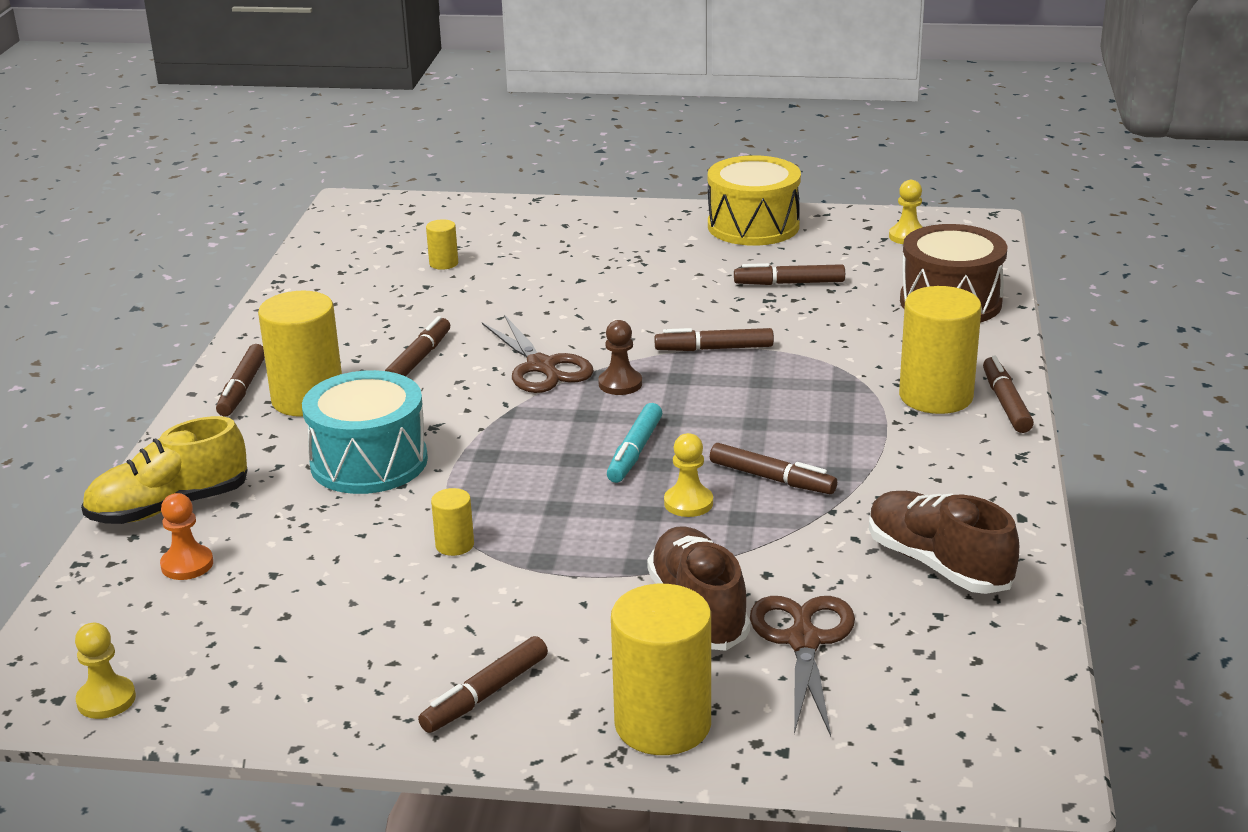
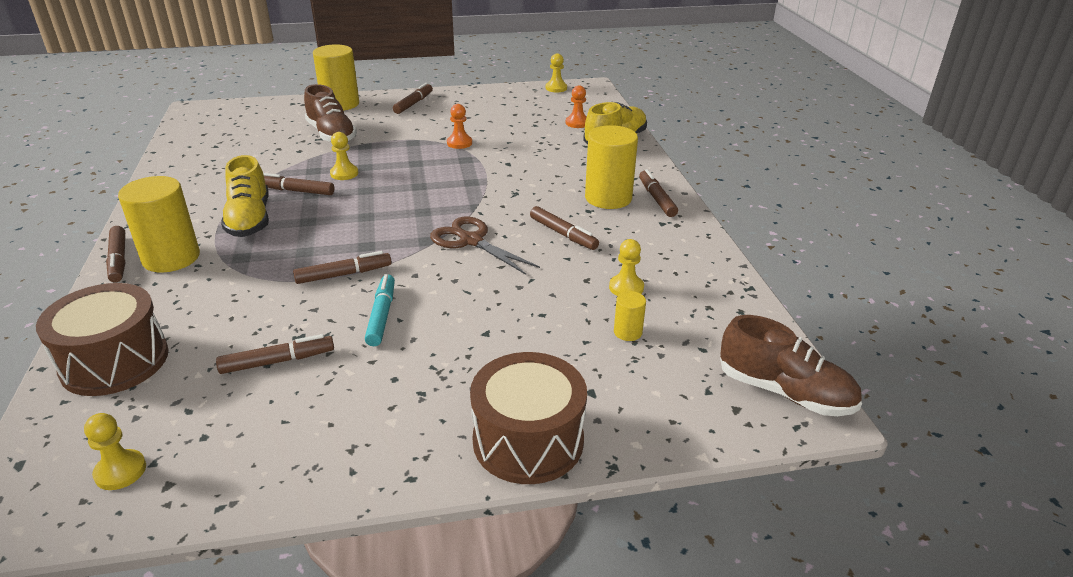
camera: 160 degrees right, 5 degrees up
turquoise drum [302,370,428,494] -> none
brown marker [385,316,450,376] -> brown marker turned 45 degrees counterclockwise [530,206,599,250]
yellow cylinder [431,488,474,556] -> orange pawn [447,104,472,149]
brown pawn [598,320,642,395] -> none
turquoise marker [607,403,662,483] -> turquoise marker moved to [365,274,395,346]
yellow drum [708,155,801,246] -> none
brown scissors [750,596,855,736] -> none
brown shoe [869,491,1019,594] -> brown shoe moved to [720,315,862,416]
none -> yellow shoe [221,155,269,237]
none -> brown drum [470,352,587,484]
none -> yellow pawn [609,239,644,296]

